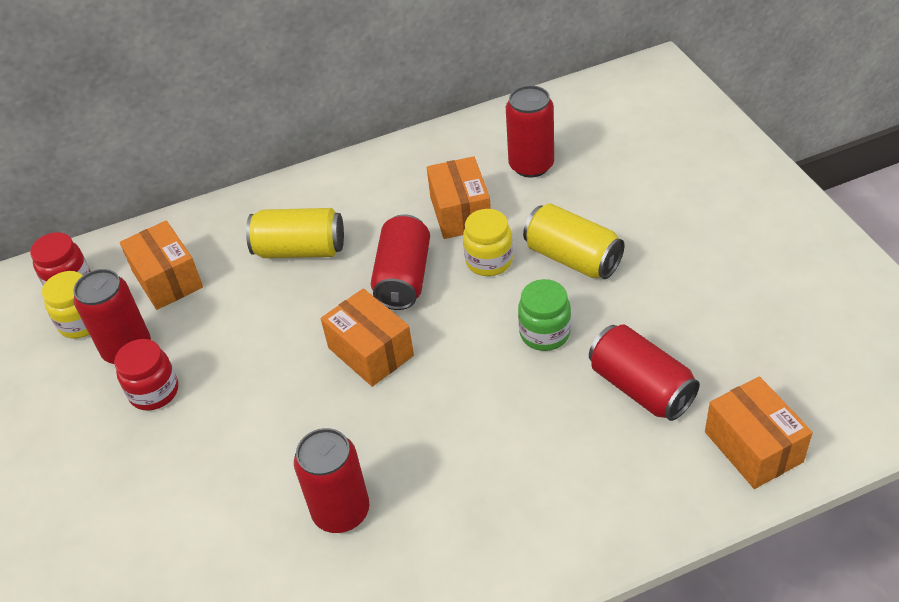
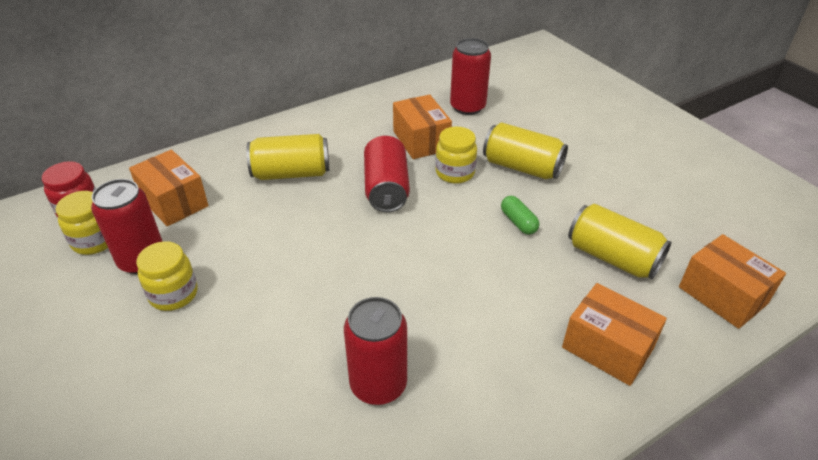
camera: 15 degrees left, 5 degrees down
red jar [114,339,178,411] -> yellow jar [136,241,198,311]
orange box [321,288,414,387] -> orange box moved to [562,283,667,386]
green jar [518,279,571,351] -> green capsule [501,196,539,235]
red can [589,324,700,421] -> yellow can [568,204,671,279]

